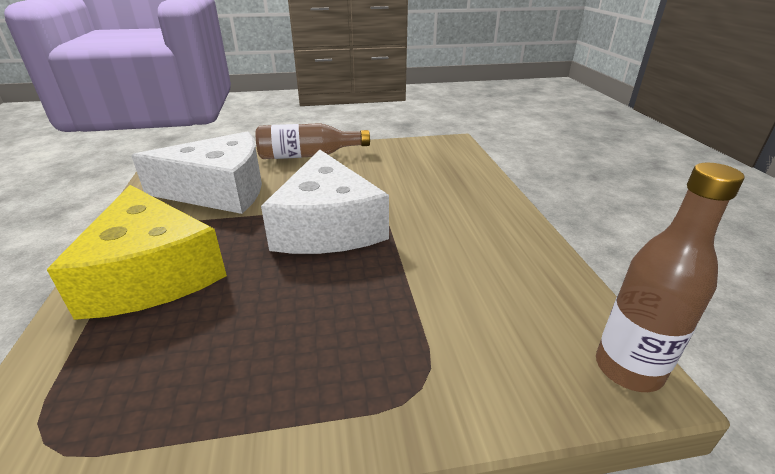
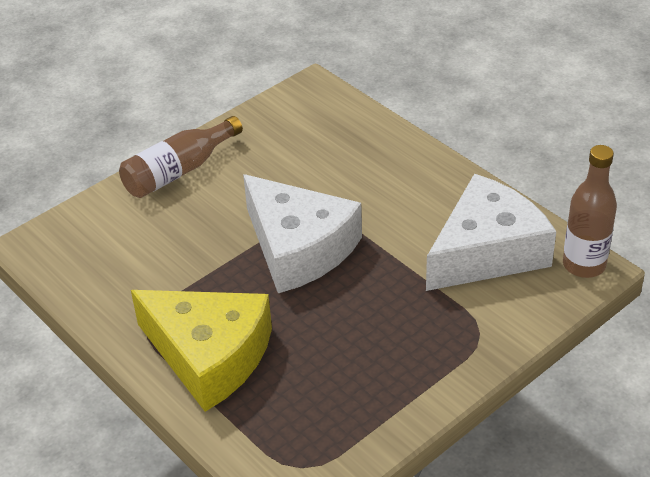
camera: 30 degrees left, 10 degrees up
white cheese [131,131,262,214] -> white cheese moved to [426,174,556,291]

